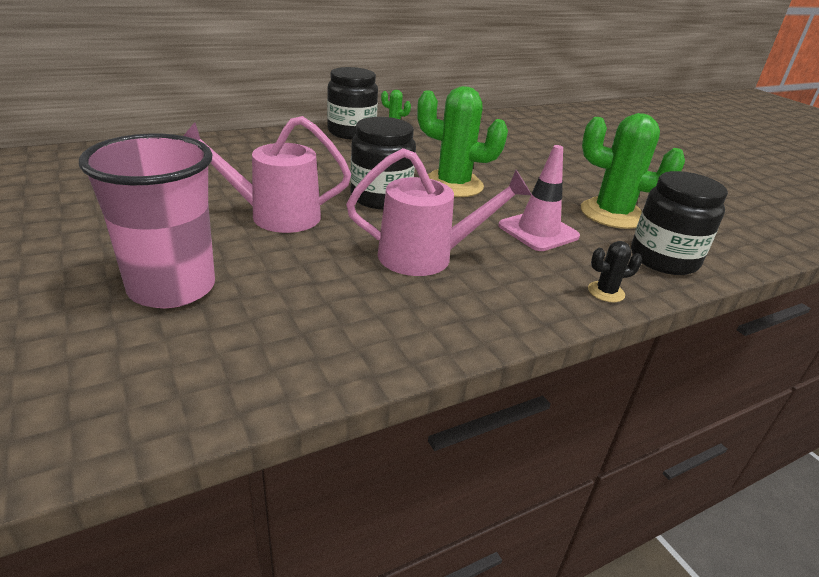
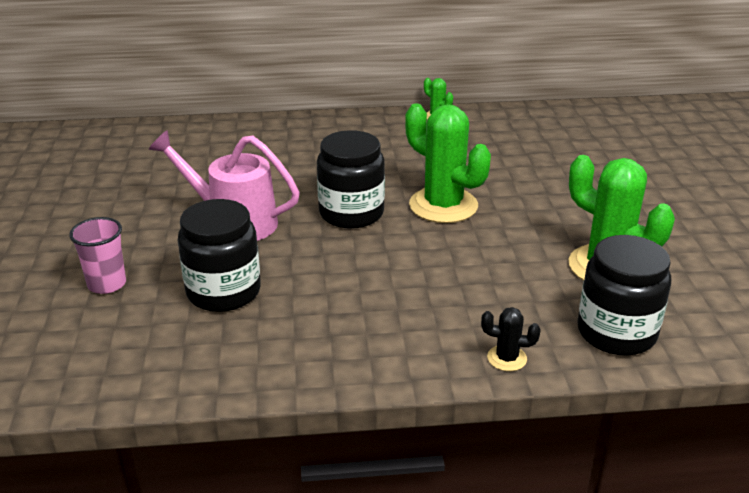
camera: 25 degrees right, 0 degrees up
pink cup [79,134,215,308] -> pink cup [69,217,126,294], size x0.53
black jar [327,67,378,140] -> black jar moved to [178,199,261,312]
pink watering can [346,148,532,276] -> none
pink traffic cone [498,145,580,251] -> none

